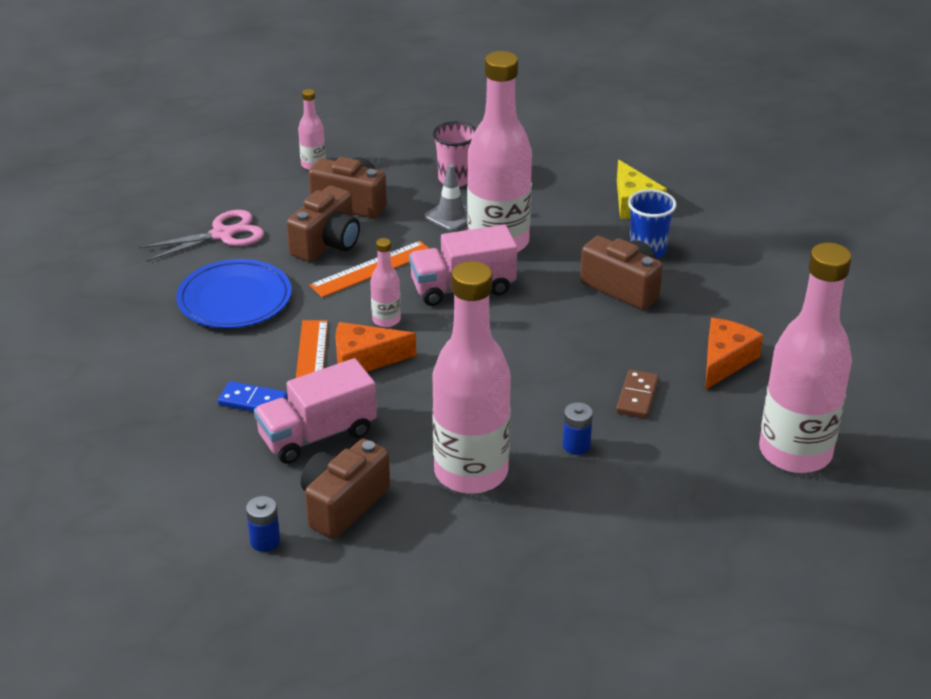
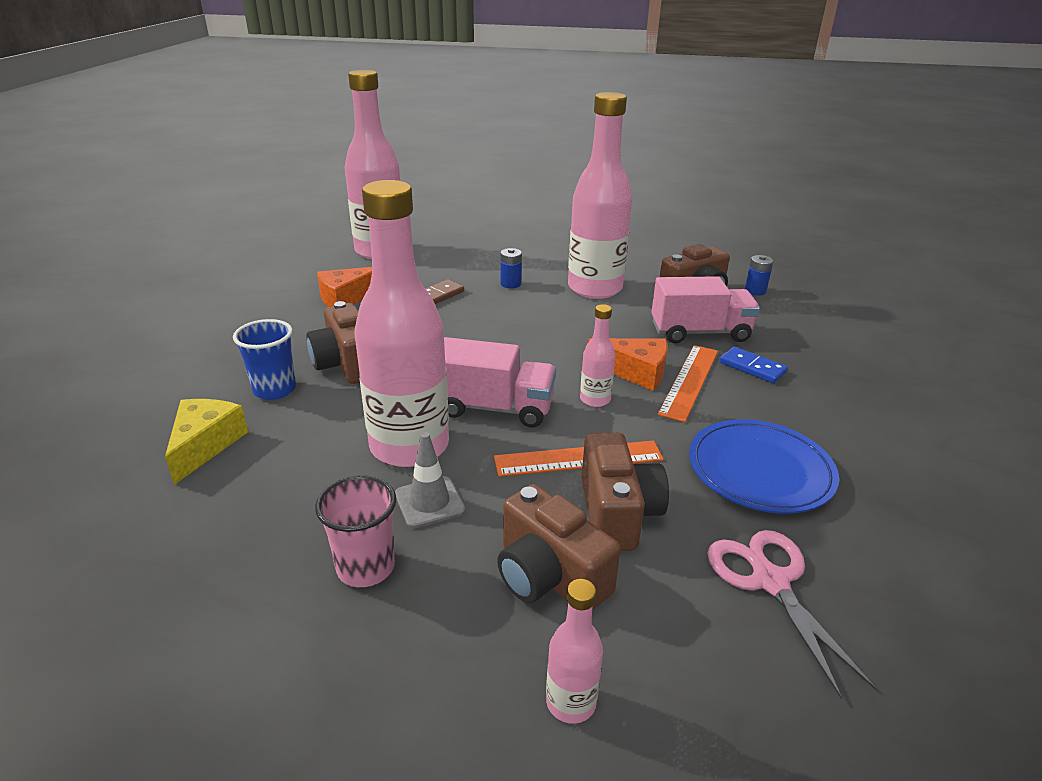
camera: 155 degrees left, 5 degrees down
pink scissors [139,210,264,261] -> pink scissors turned 75 degrees clockwise [707,530,877,700]
brown camera [286,186,360,262] -> brown camera turned 120 degrees clockwise [581,433,669,551]

